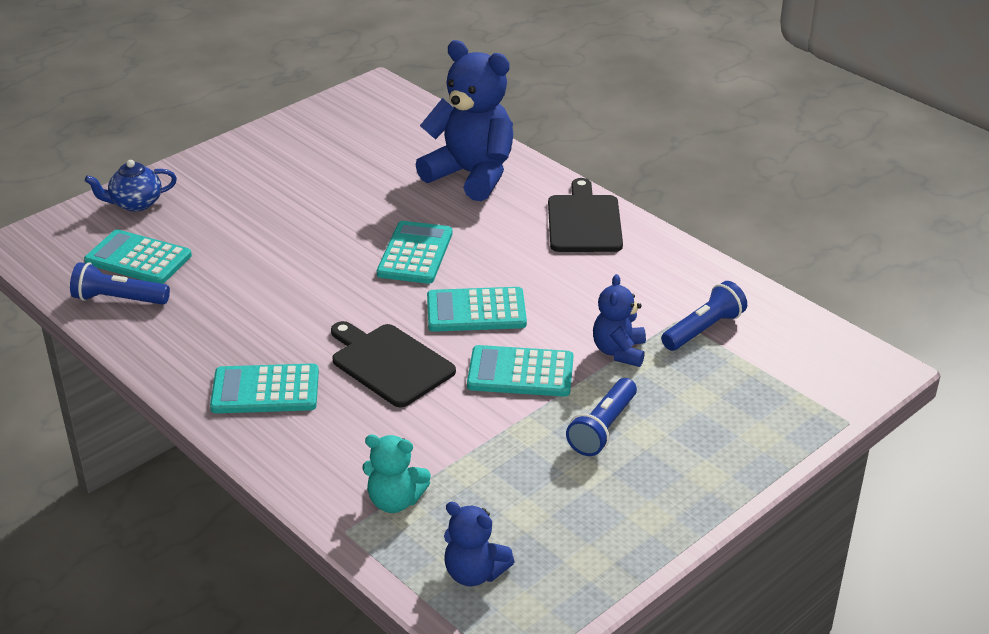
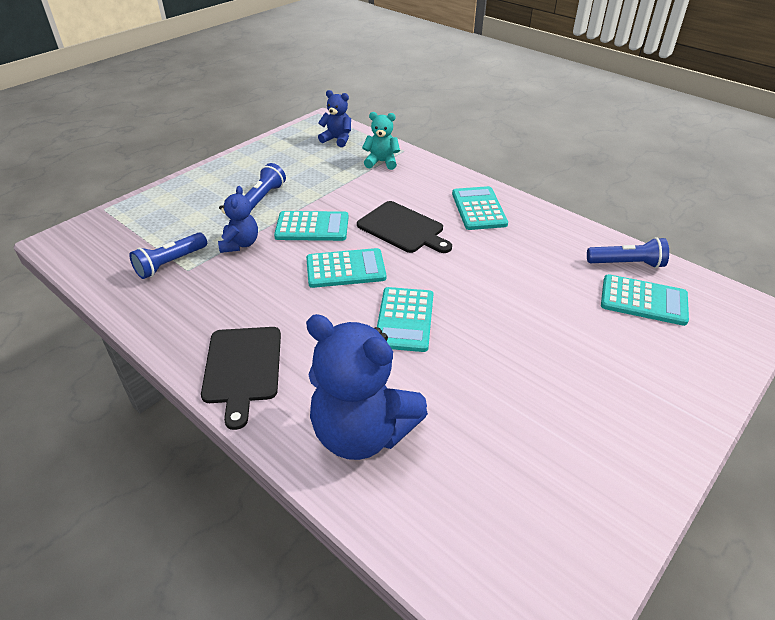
camera: 175 degrees right, 5 degrees up
blue teapot [85,160,177,212] -> none
turquoise calculator [210,364,319,413] -> turquoise calculator turned 90 degrees counterclockwise [452,186,508,230]

